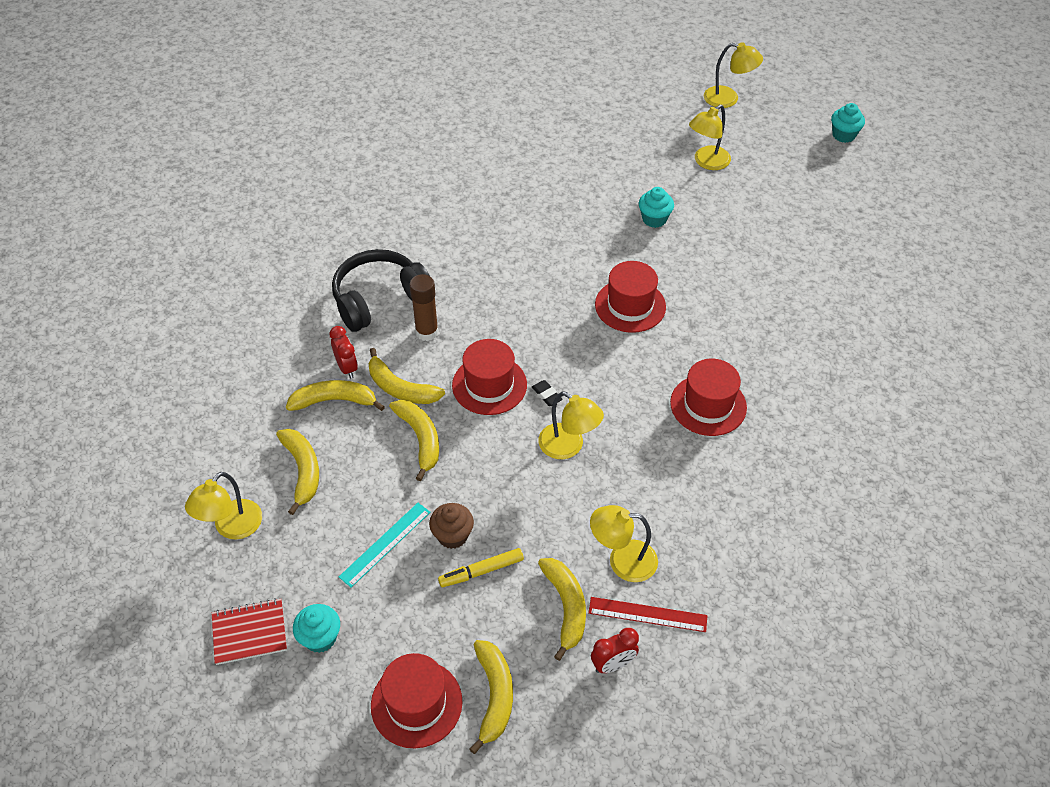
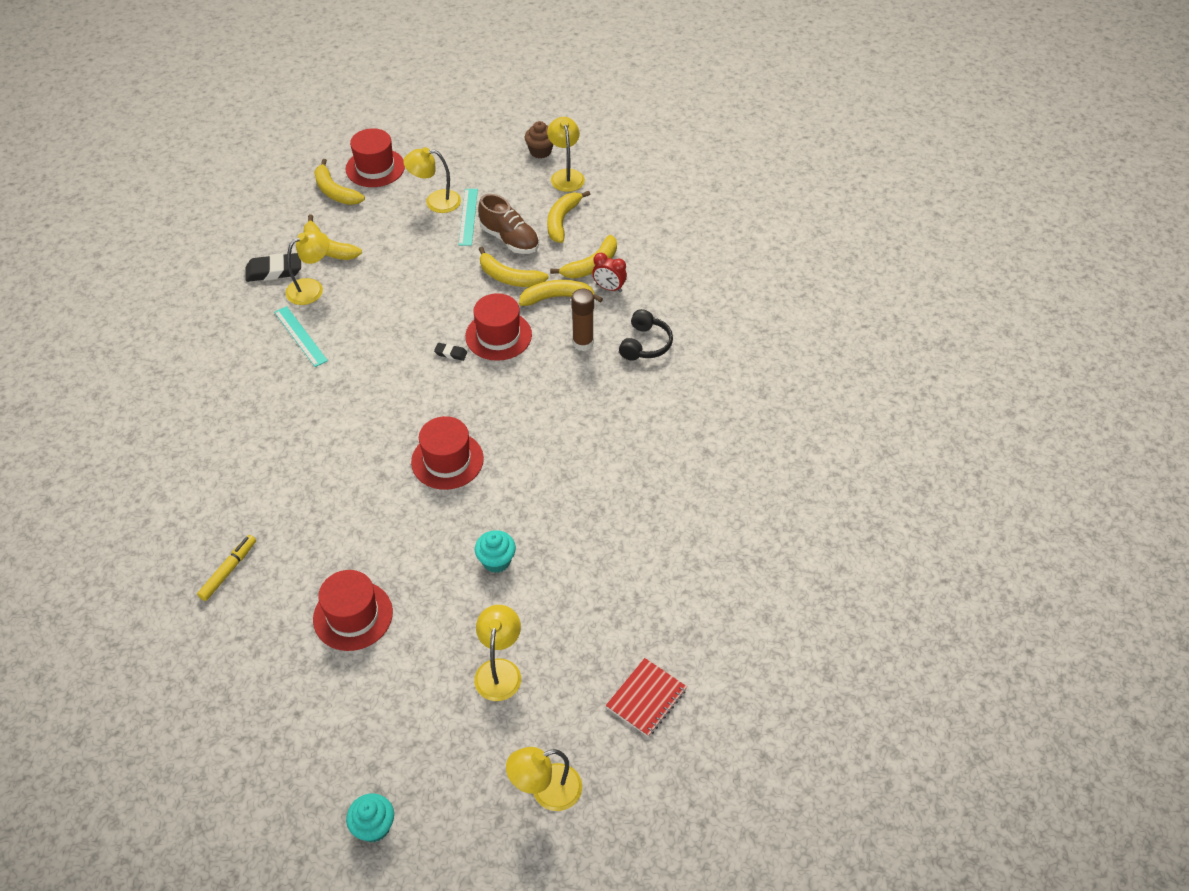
camera: 140 degrees right, 0 degrees up
red notebook [212,598,287,665] -> red notebook moved to [606,658,687,737]
yellow banana [276,429,319,515] -> yellow banana turned 75 degrees clockwise [547,191,590,243]
turquoise cupcake [293,604,340,653] -> none
black headphones [332,249,430,332] -> black headphones [619,309,673,361], size x0.61
brown cupcake [429,503,474,549] -> brown cupcake moved to [525,121,553,159]
yellow marker [438,548,524,587] -> yellow marker moved to [197,535,256,601]
yellow lamp [538,391,604,459] -> yellow lamp moved to [403,147,461,213]
red ruler [588,597,707,632] -> black eraser [246,253,301,282]
red clock [591,628,639,673] -> none
red hat [670,359,747,436] -> red hat moved to [313,570,393,651]
none -> turquoise ruler [274,306,328,367]
none -> brown shoe [478,194,539,254]

